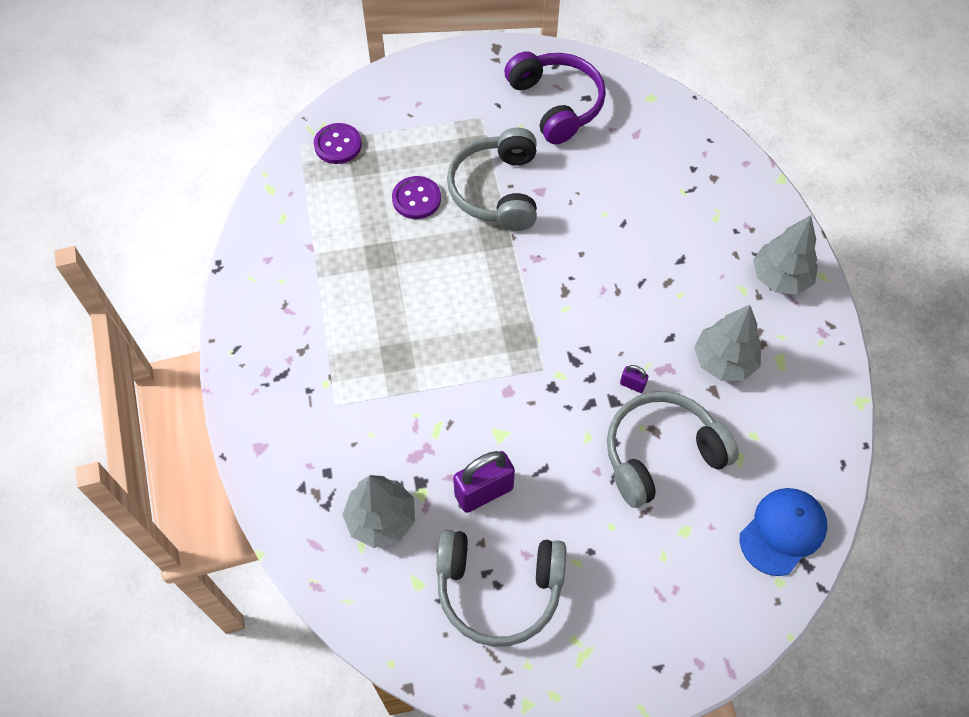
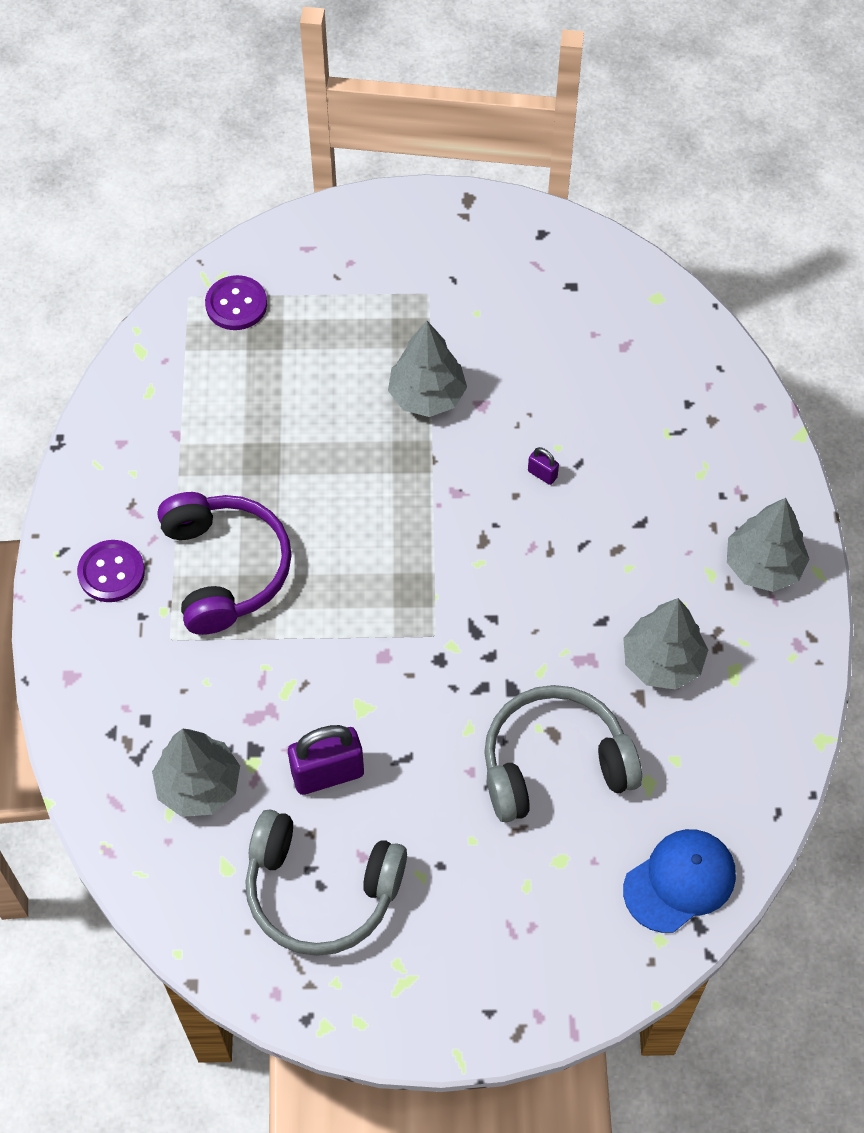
camera: 10 degrees right, 0 degrees up
purple button [392,176,441,219] -> purple button moved to [77,540,145,602]
grey headphones [447,127,537,231] -> grey tree [388,321,467,417]
purple headphones [504,51,606,144] -> purple headphones moved to [158,492,292,635]
purple padlock [620,365,649,393] -> purple padlock moved to [528,447,559,485]

